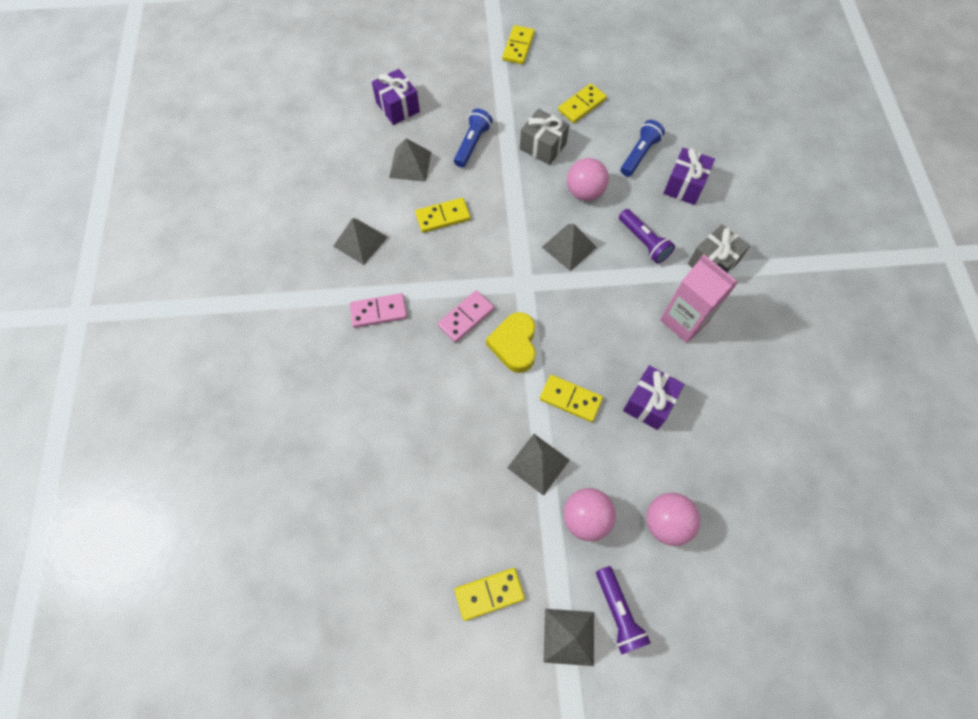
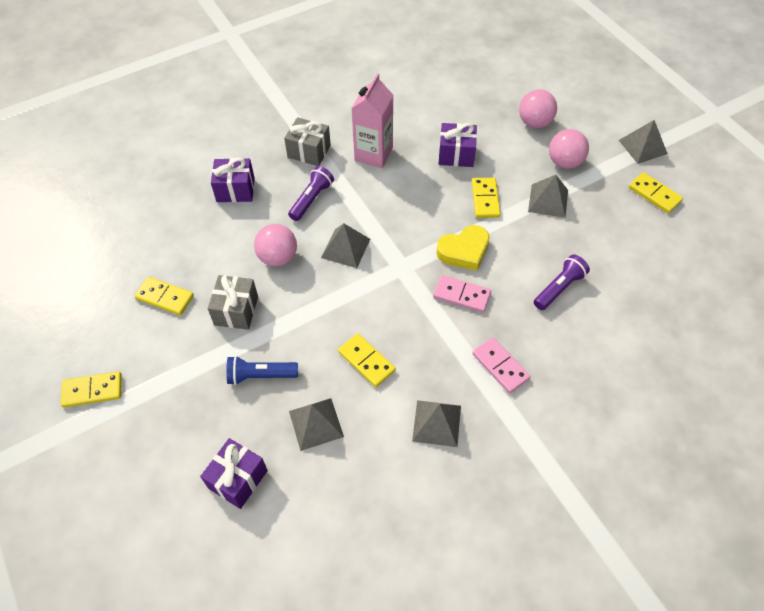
camera: 115 degrees left, 10 degrees down
purple flashlight [596,566,651,655] -> purple flashlight moved to [534,255,590,310]
blue flashlight [621,120,665,177] -> none

